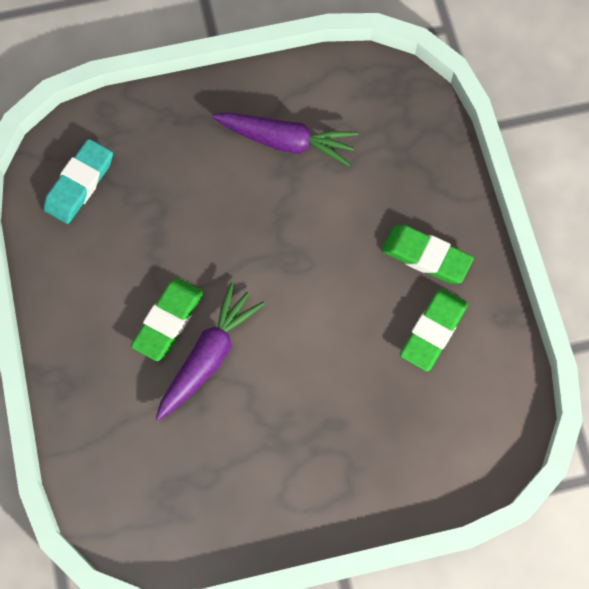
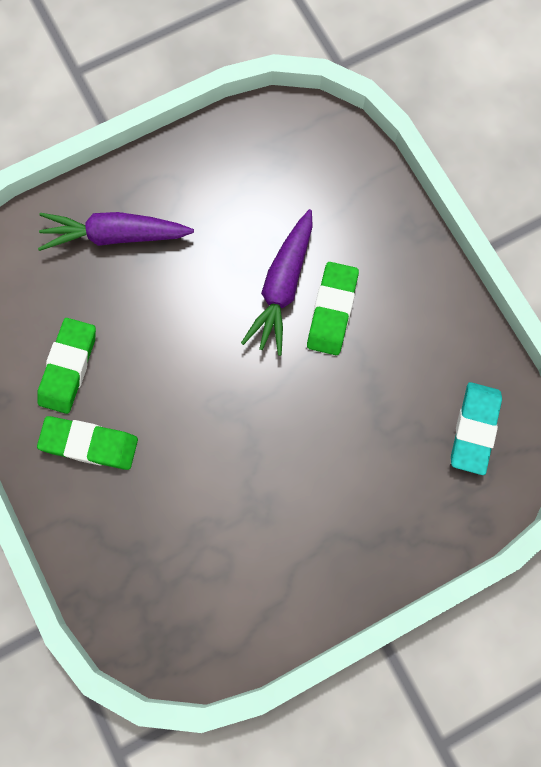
camera: 165 degrees right, 5 degrees up
purple carrot [212,112,358,166] -> purple carrot moved to [38,212,194,251]

